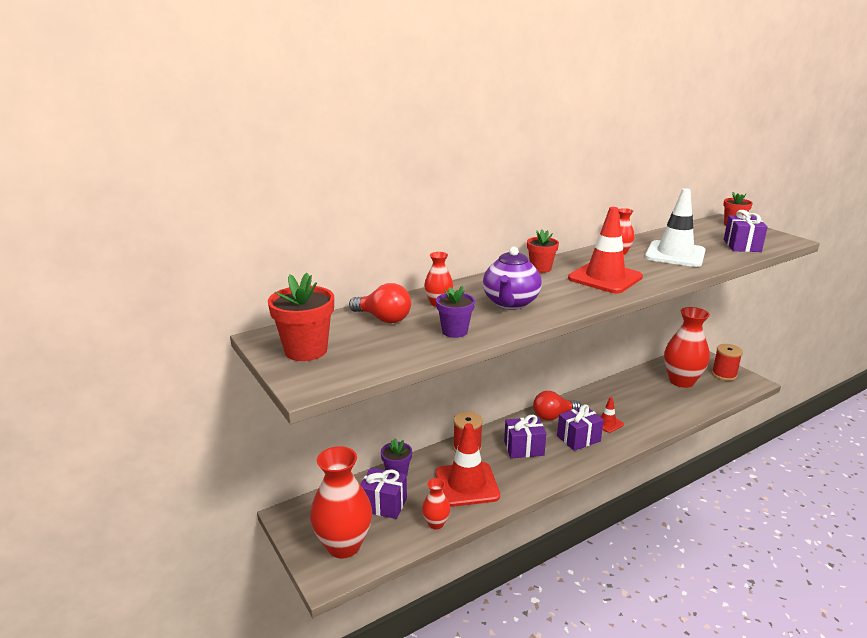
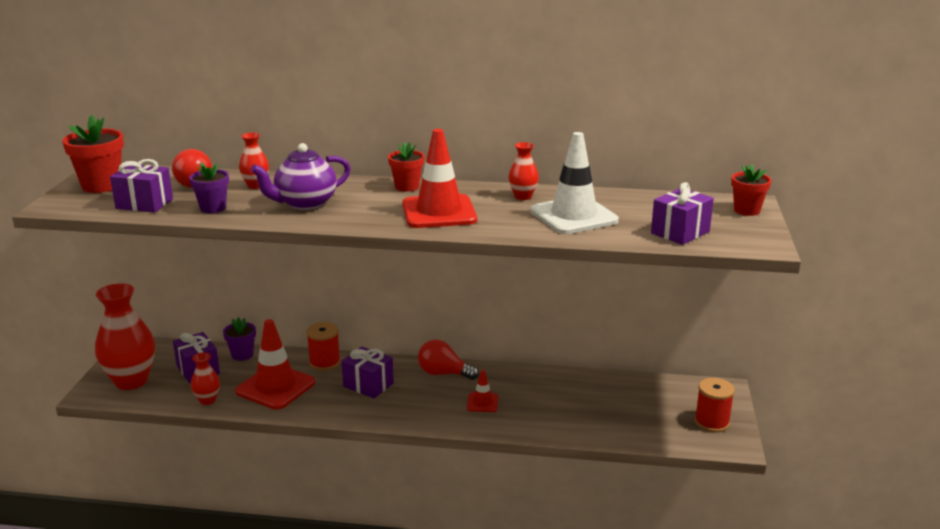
camera: 40 degrees right, 0 degrees up
purple gift [557,404,604,451] -> purple gift moved to [110,159,173,213]
red vase [664,307,710,388] -> none

